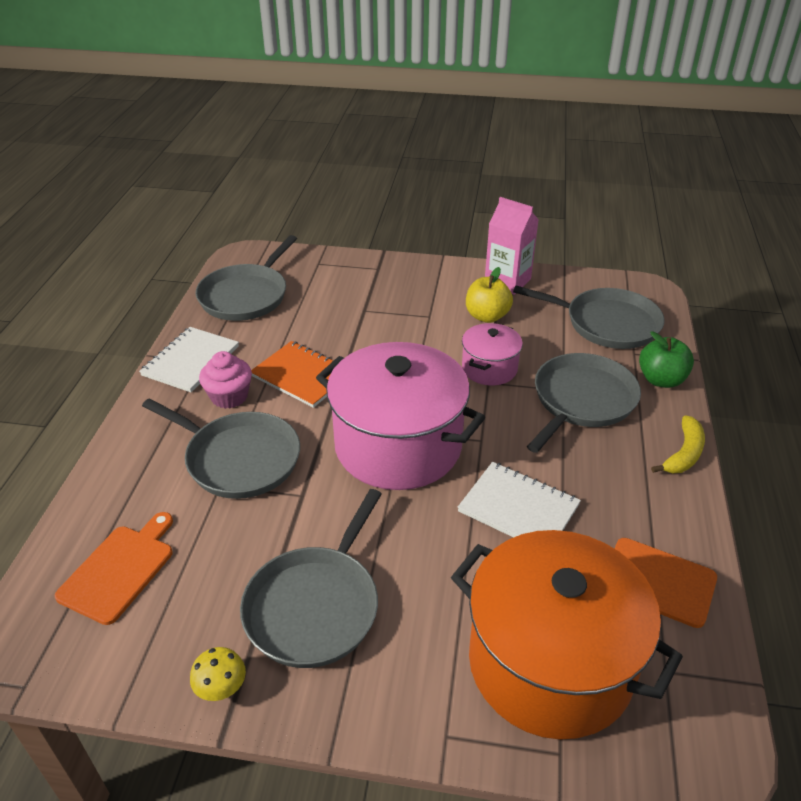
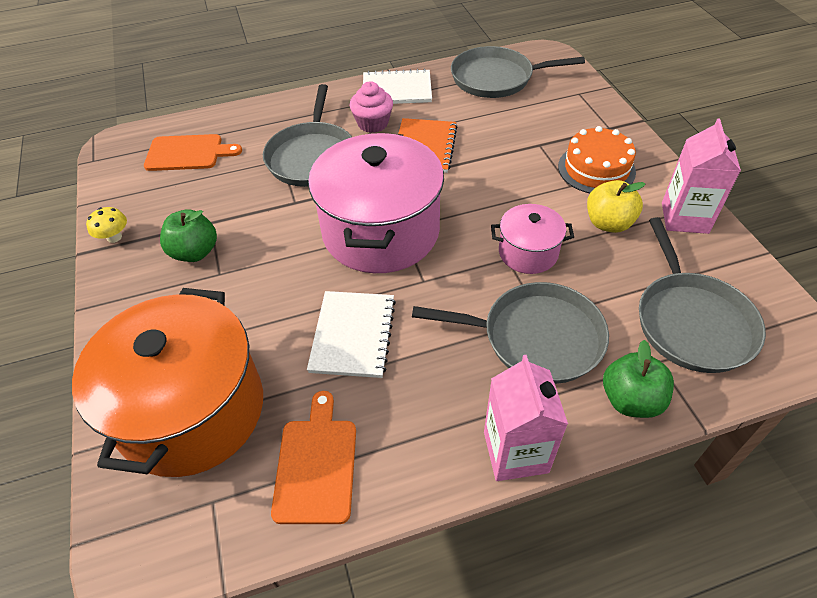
camera: 65 degrees right, 10 degrees up
grey pan [240,489,382,668] -> green apple [160,209,217,262]
yellow banana [651,415,705,473] -> pink carton [484,355,568,481]
none -> orange cake [558,126,636,193]

